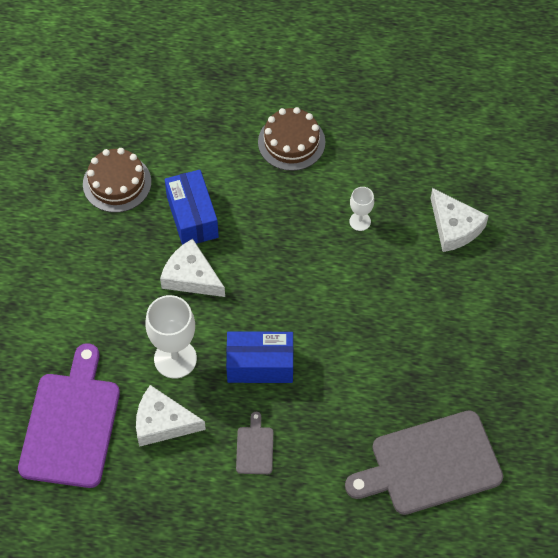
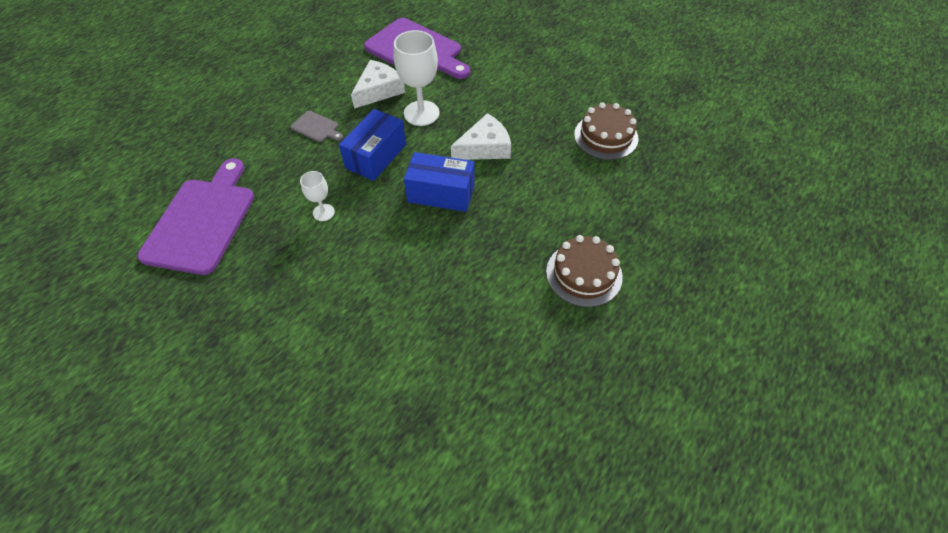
camera: 120 degrees right, 5 degrees down
blue box [165,170,219,245] -> blue box moved to [404,152,475,212]
grey cutting board [345,410,503,515] -> purple cutting board [137,158,254,275]
white goblet [349,187,374,231] -> white goblet moved to [300,171,335,221]
white cheese [430,188,489,252] -> none

